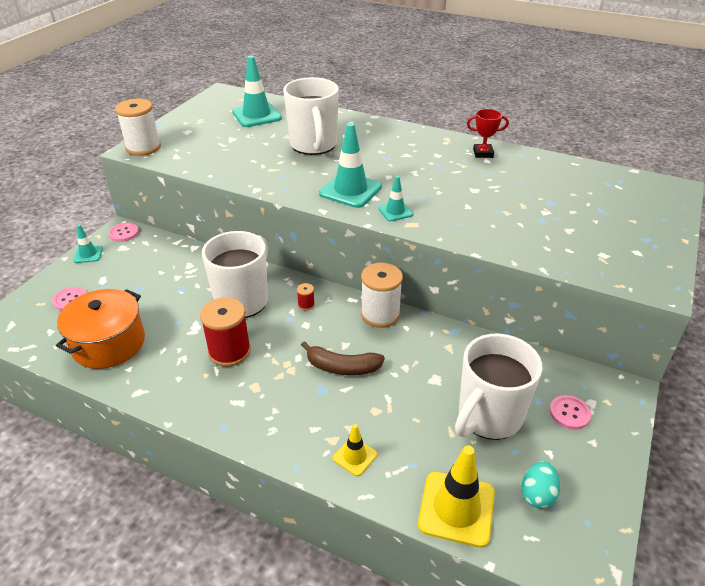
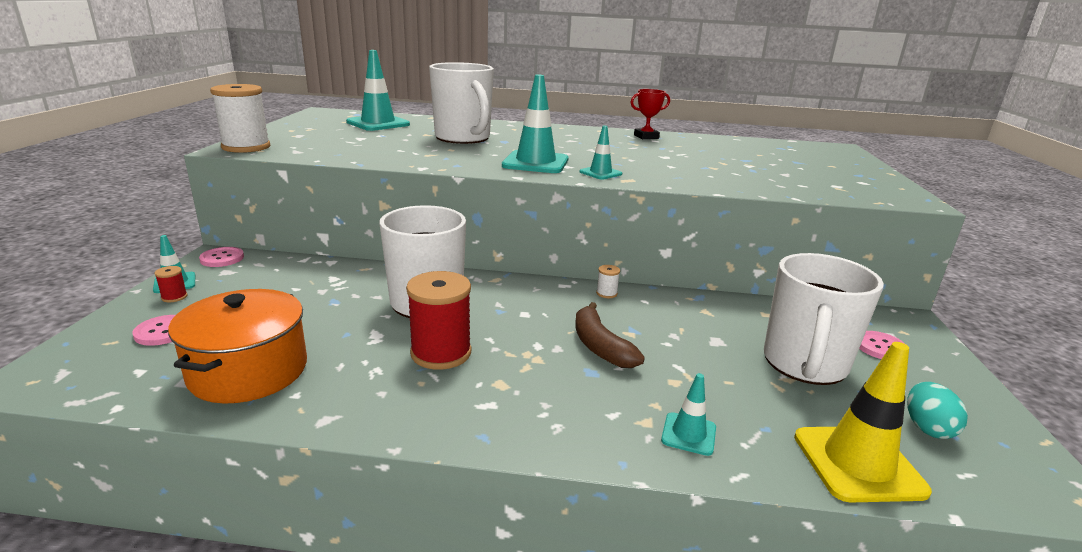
camera: 20 degrees left, 15 degrees down
red spool [297,283,315,310] -> red spool moved to [154,266,187,302]
brown banana [301,341,385,375] -> brown banana turned 75 degrees clockwise [575,302,645,368]
yellow traffic cone [333,424,377,476] -> turquoise traffic cone [661,373,716,456]
white spool [361,263,403,328] -> white spool [596,265,620,298], size x0.43

